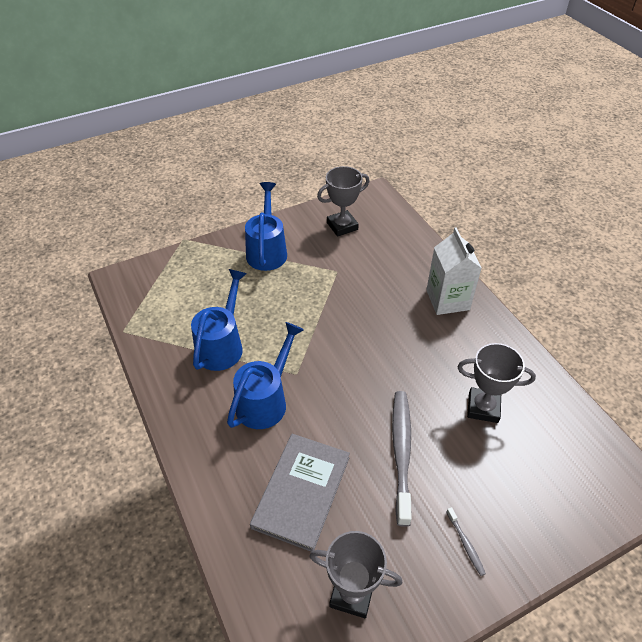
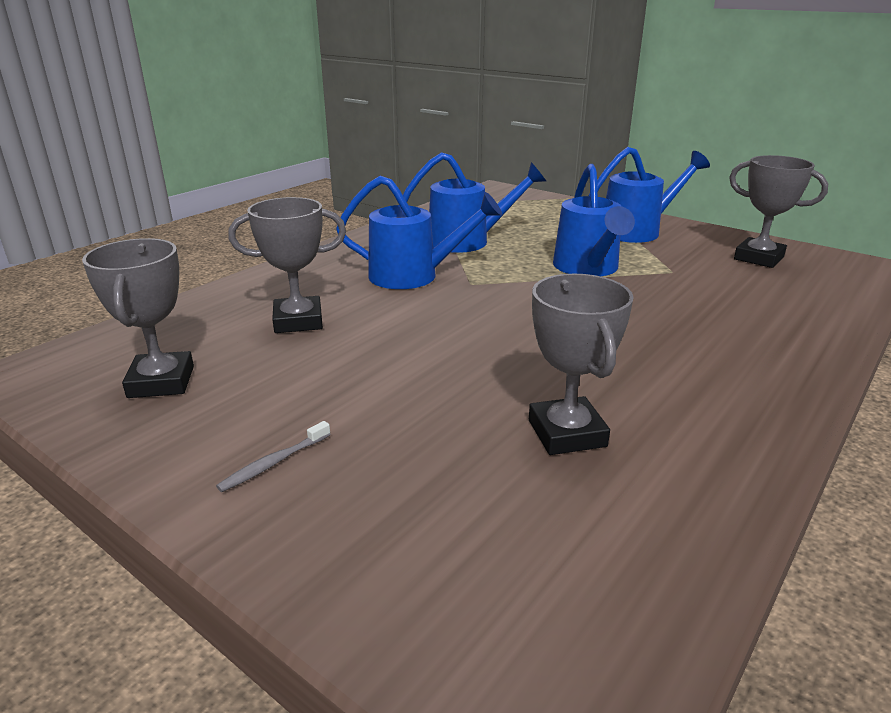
camera: 65 degrees right, 20 degrees down
grey book [250,434,350,552] -> grey trophy [228,197,346,333]
grey toothbrush [392,391,412,527] -> none
white carton [426,228,482,315] -> none
none -> blue watering can [553,164,635,276]

